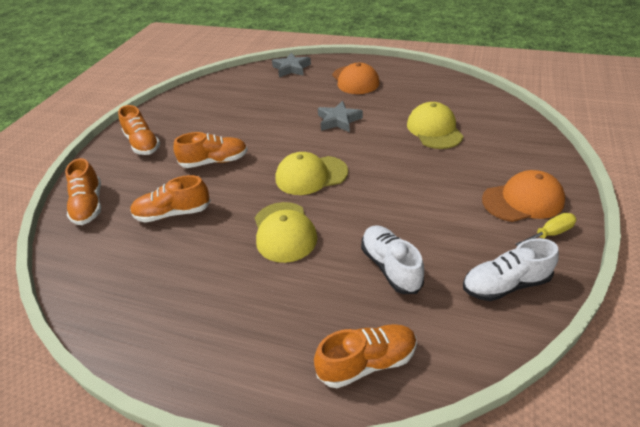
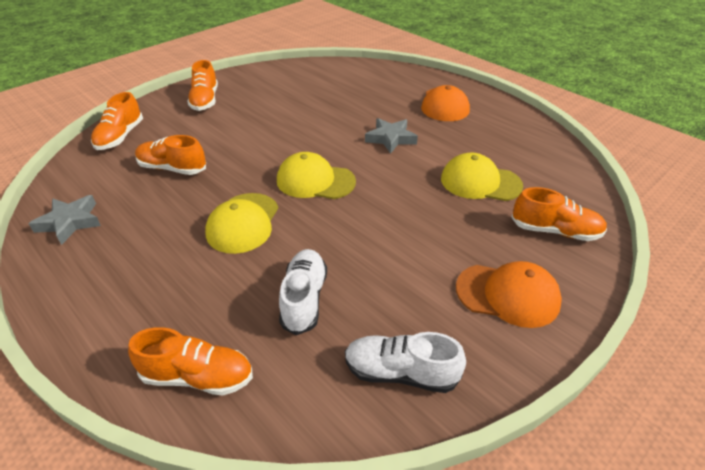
camera: 25 degrees right, 0 degrees up
orange shoe [173,132,248,168] -> orange shoe moved to [511,187,607,241]
grey star [272,53,311,77] -> grey star moved to [29,195,101,245]
yellow cap [407,102,463,149] -> yellow cap turned 90 degrees counterclockwise [441,153,523,201]
yellow screwdriver [516,213,576,246] -> none

